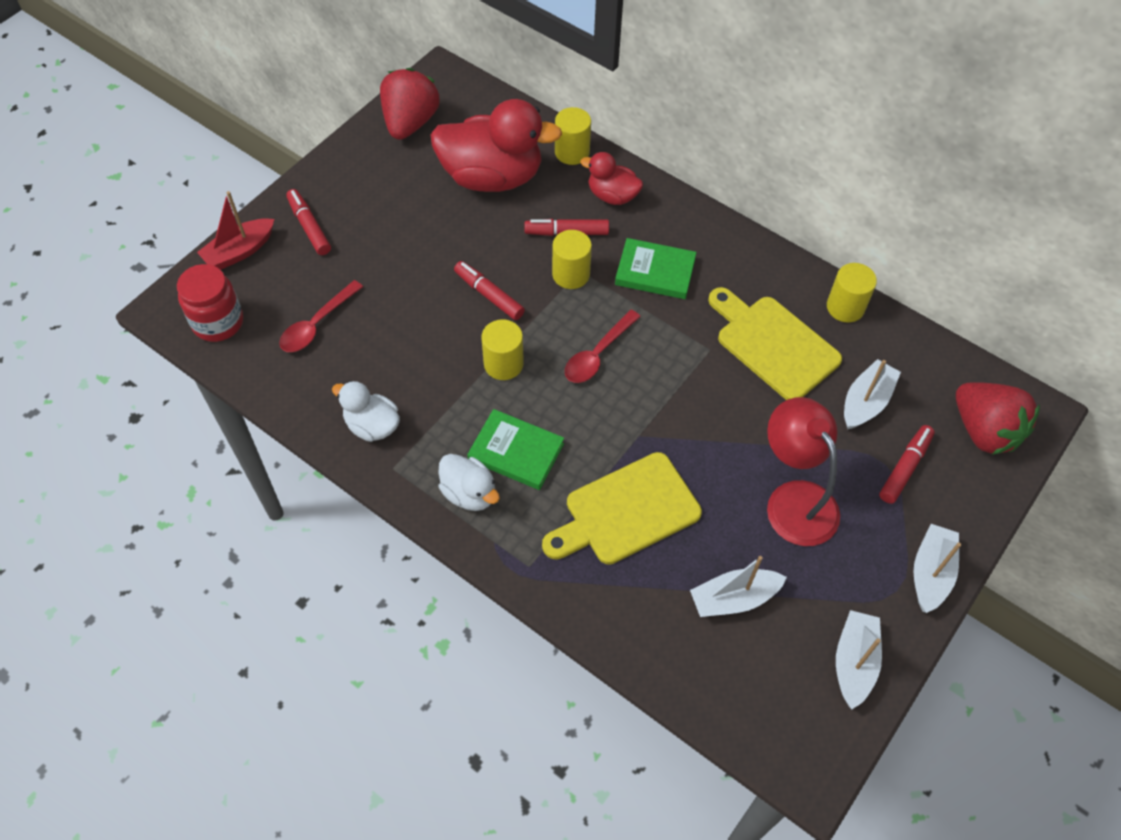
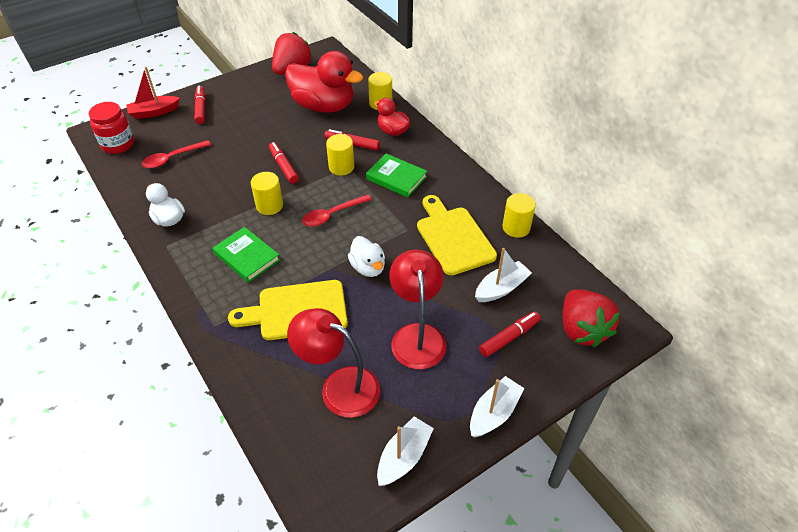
camera: 20 degrees right, 10 degrees down
white duck [439,454,500,511] -> white duck moved to [348,236,385,277]
white boat [690,556,787,617] -> red lamp [287,308,380,418]

